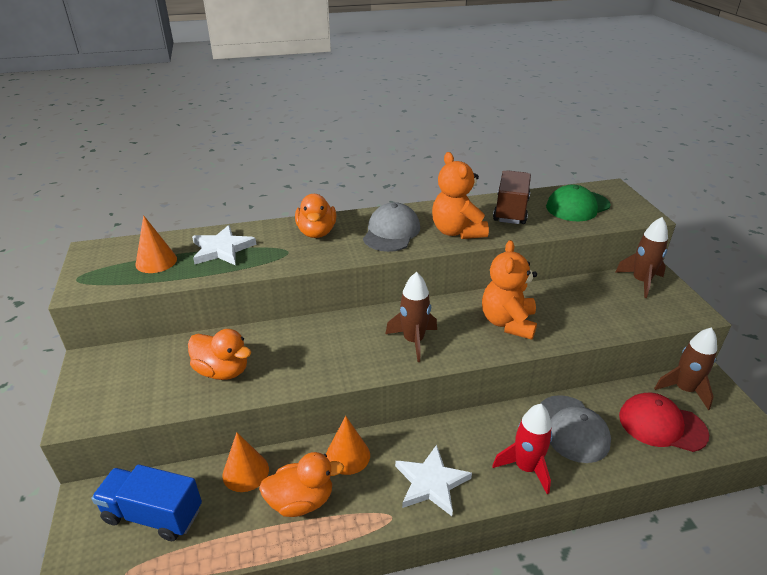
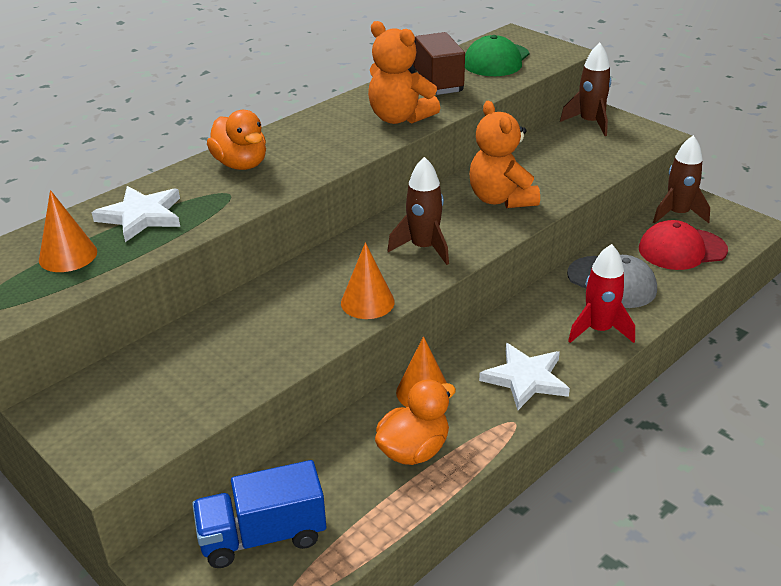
camera: 30 degrees left, 0 degrees up
orange duck [188,329,251,380] -> none
orange cone [222,432,269,492] -> orange cone moved to [341,242,395,319]
grey cap [363,202,420,252] -> none

